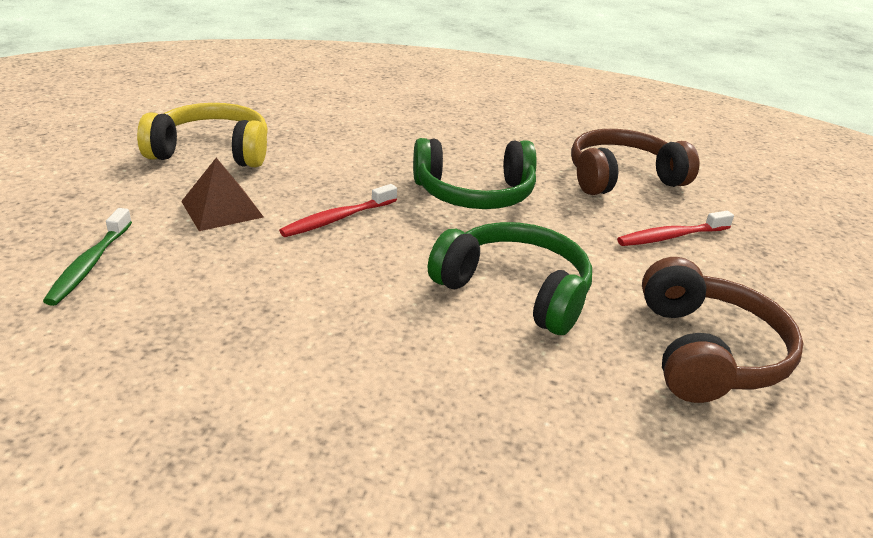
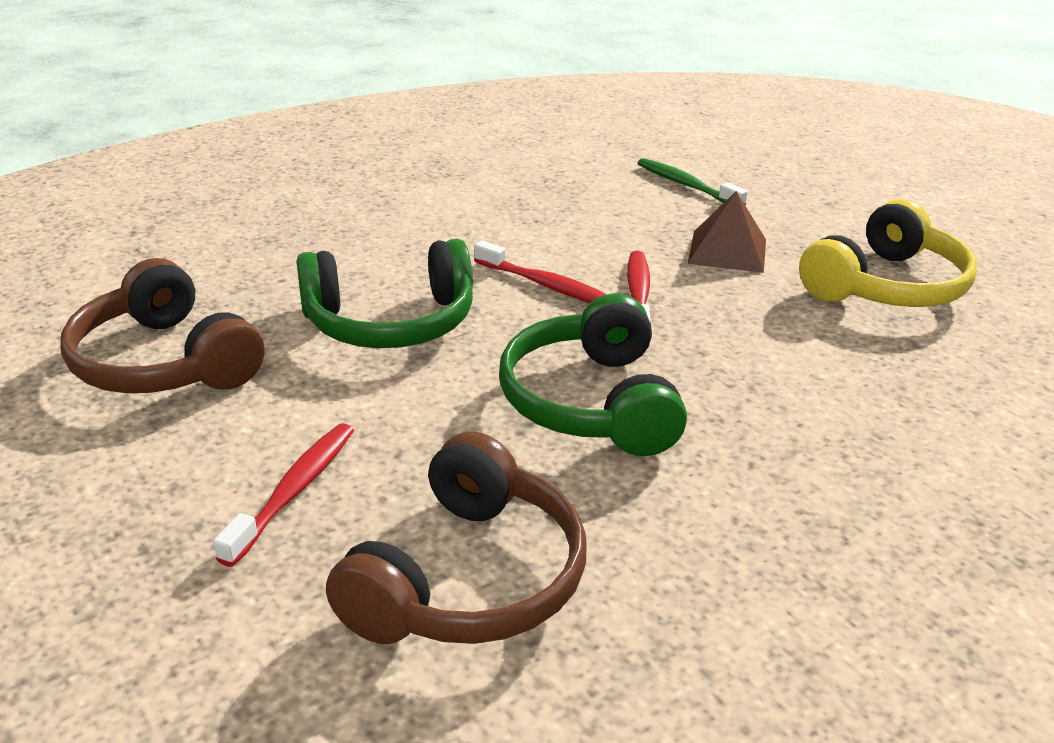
camera: 135 degrees right, 0 degrees up
green headphones [413,138,537,209] -> green headphones turned 45 degrees counterclockwise [499,293,687,456]
none -> red toothbrush [474,240,606,303]

